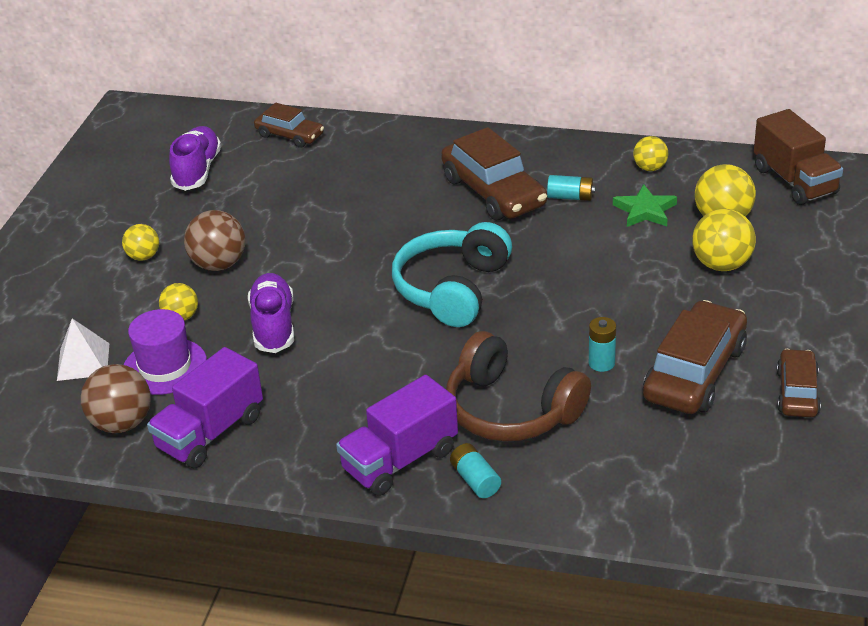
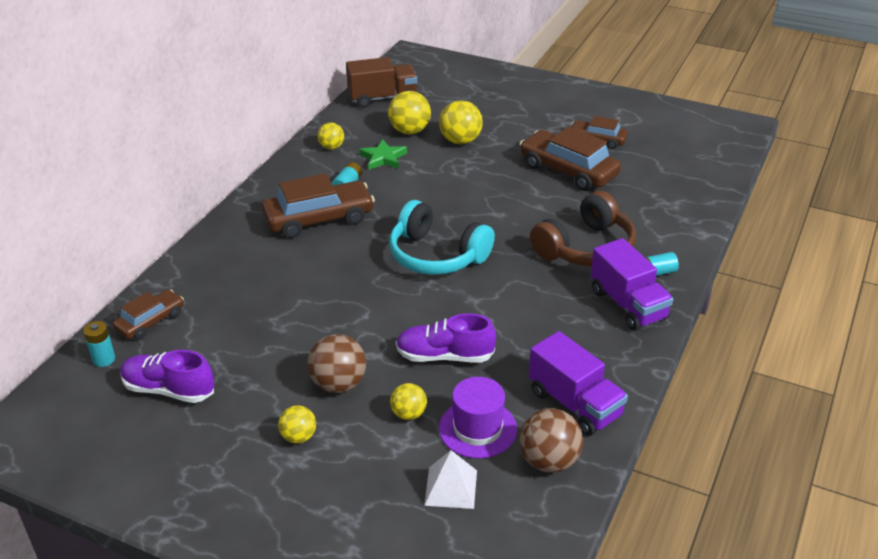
camera: 80 degrees left, 0 degrees up
turquoise battery [589,317,616,372] -> turquoise battery moved to [83,321,115,367]

